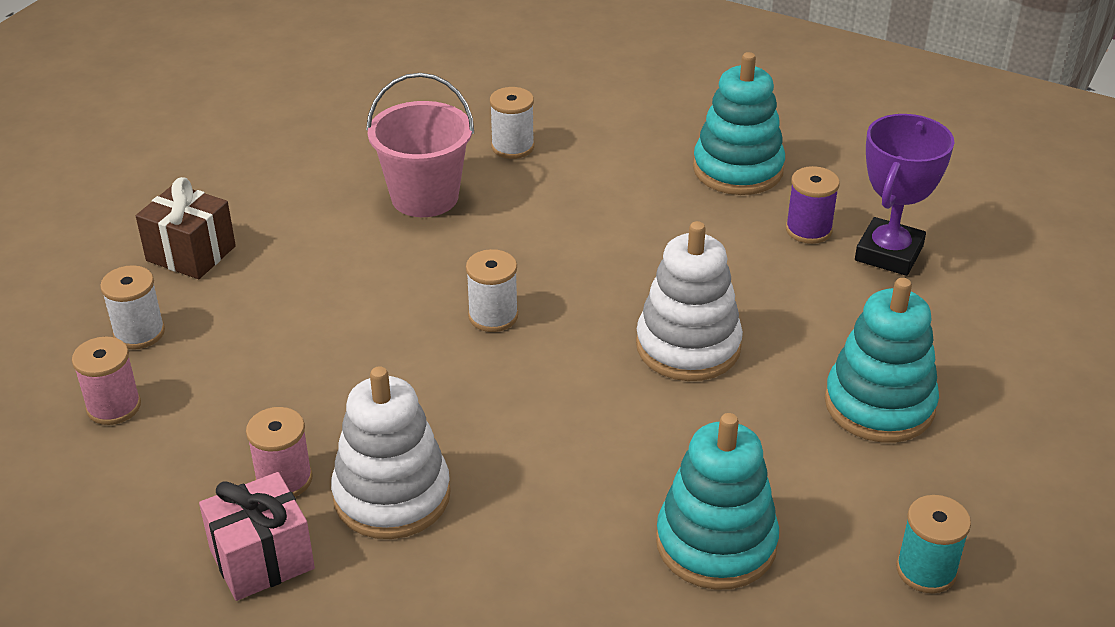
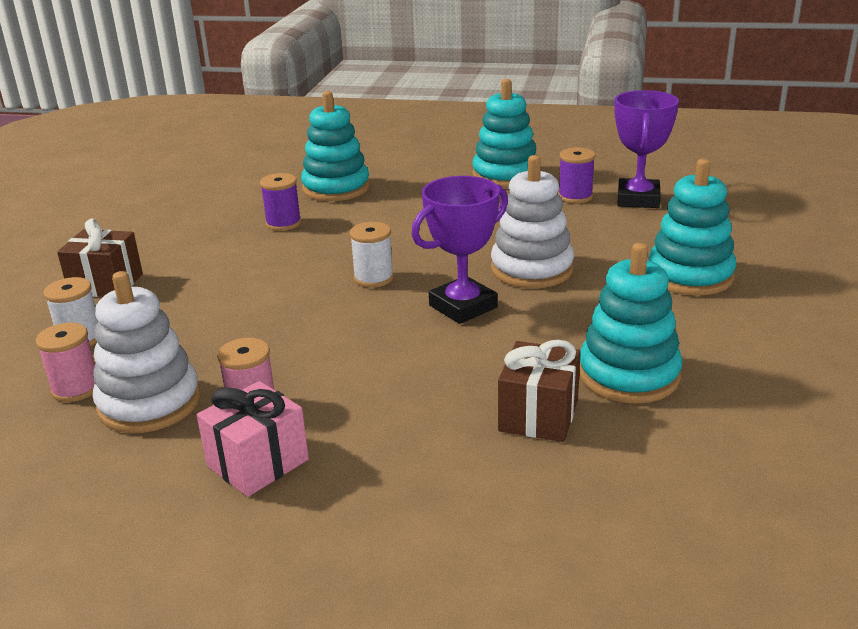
camera: 15 degrees left, 10 degrees down
white stacking toy [331,366,451,539] -> white stacking toy moved to [93,271,200,433]
pink bucket [366,73,474,217] -> purple spool [260,173,301,231]
white spool [490,87,534,159] -> turquoise stacking toy [301,91,370,201]
turquoise spool [896,495,971,593] -> none
none -> purple trophy [411,176,508,324]
none -> brown gift [498,340,581,442]

